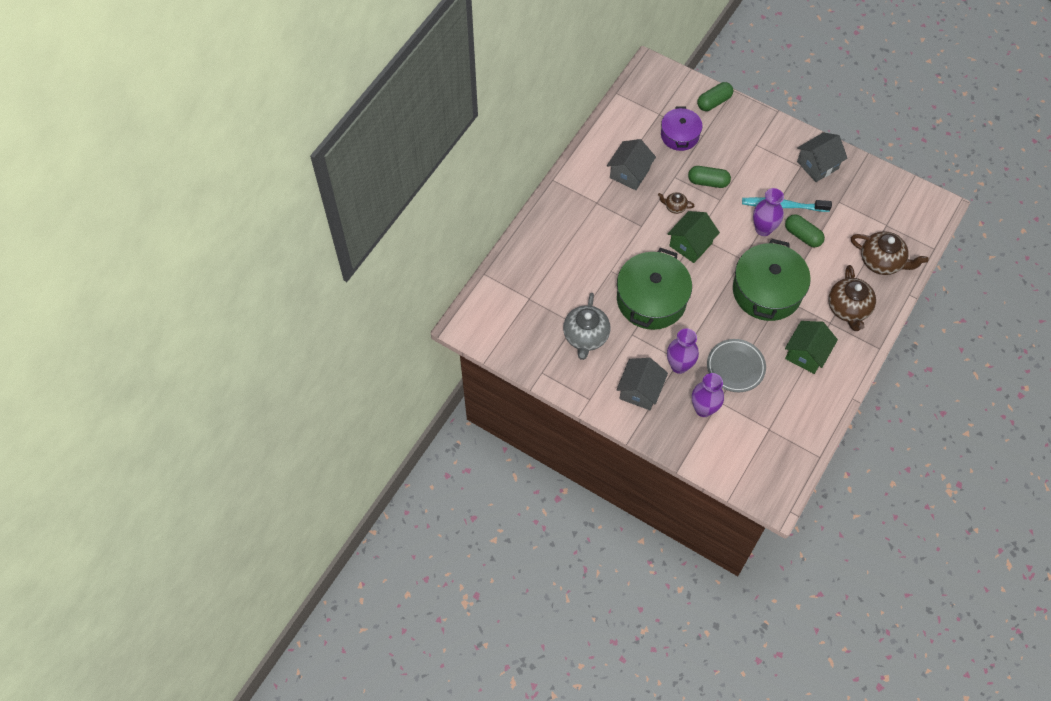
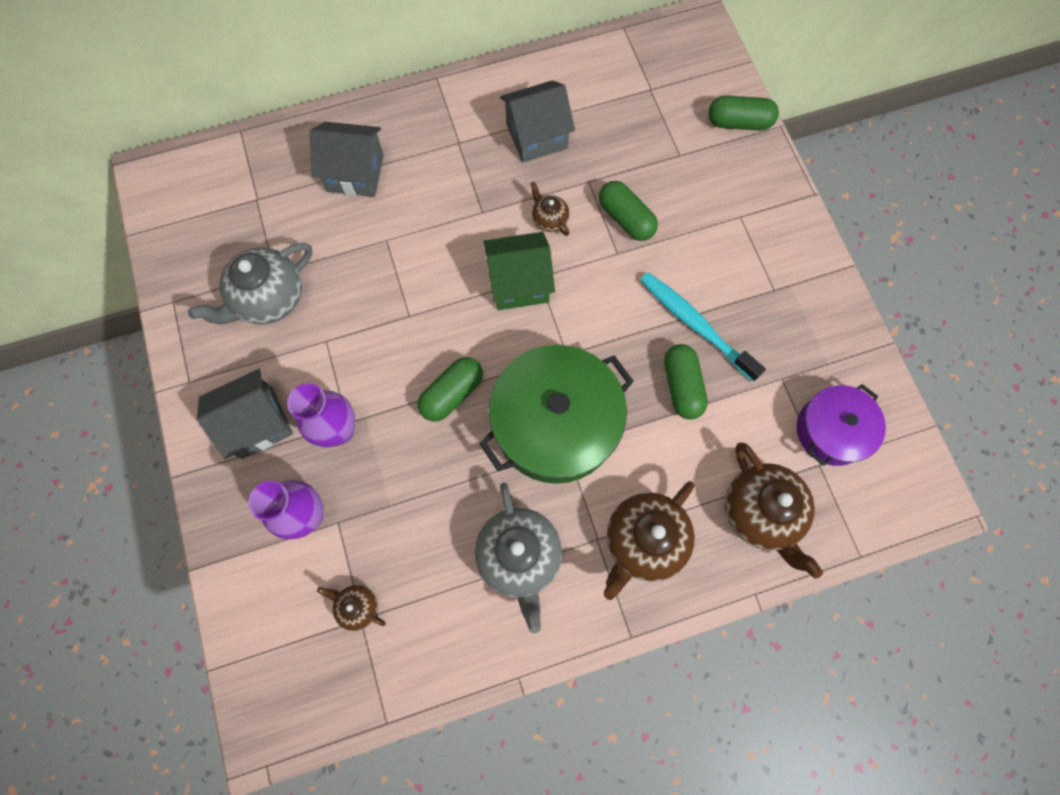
camera: 40 degrees right, 10 degrees up
green pot [617,248,692,330] -> none
purple pot [661,106,702,151] -> purple pot moved to [797,384,886,466]
grey plate [707,339,766,392] -> none
purple vase [753,188,784,236] -> none
green house [785,321,838,374] -> grey teapot [474,483,562,633]
grey house [797,132,848,182] -> grey house moved to [310,122,384,197]
none -> brown teapot [317,585,386,631]
none -> green capsule [418,357,483,422]

